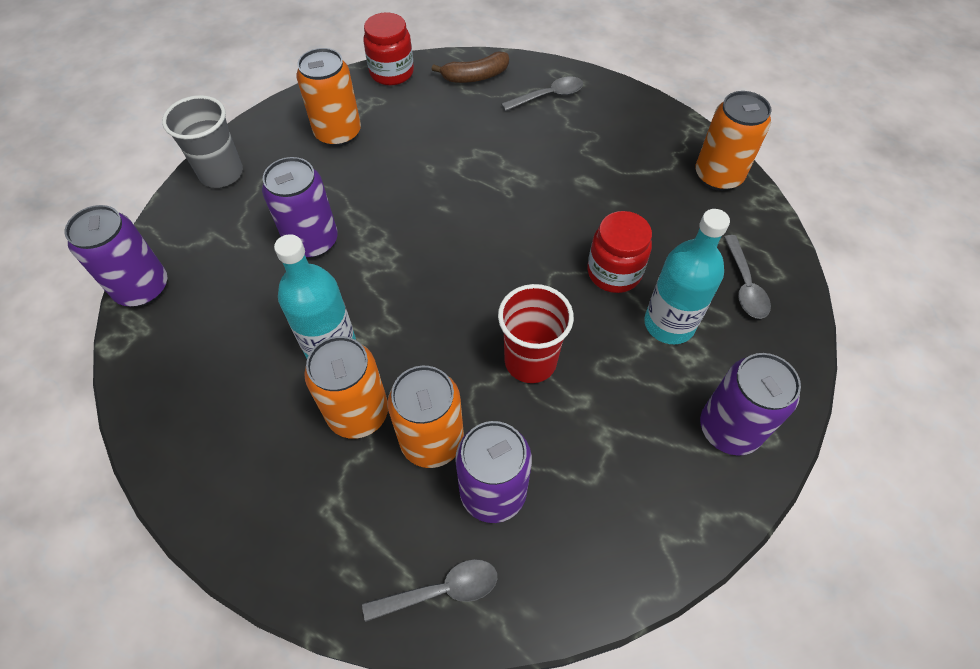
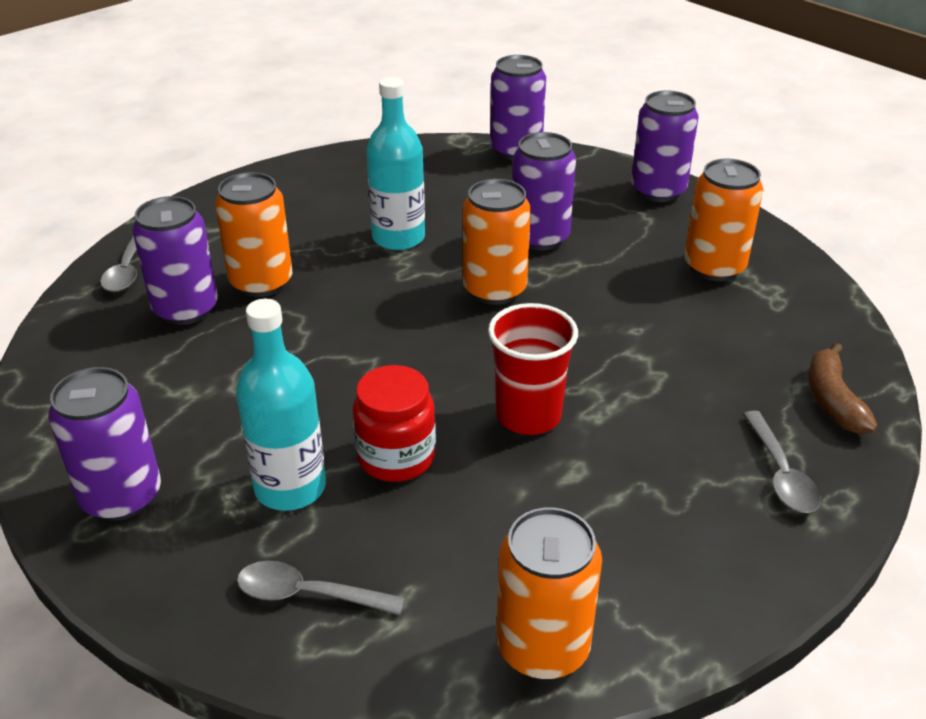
camera: 105 degrees right, 20 degrees down
grey cup [162,95,243,188] -> purple can [631,90,698,202]
orange can [304,336,388,439] -> orange can moved to [463,179,531,305]
red jar [364,12,414,86] -> none
red cup [498,284,574,383] -> red cup moved to [488,303,578,435]

